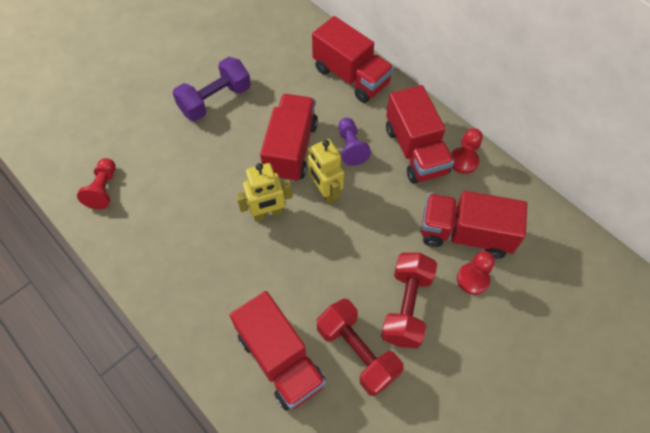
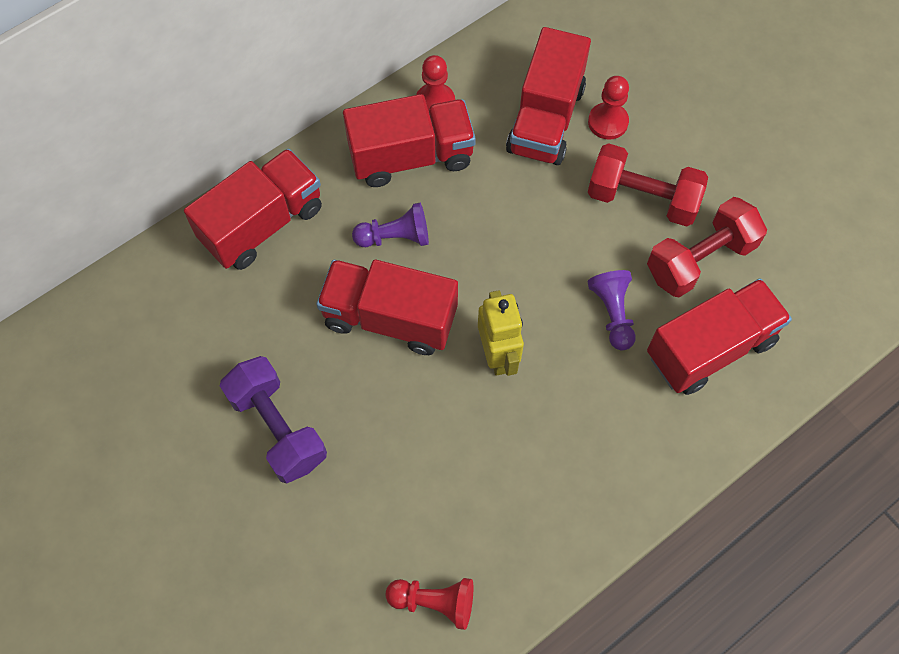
camera: 85 degrees left, 5 degrees up
yellow robot [308,139,344,205] -> none
none -> purple pawn [587,270,636,351]

